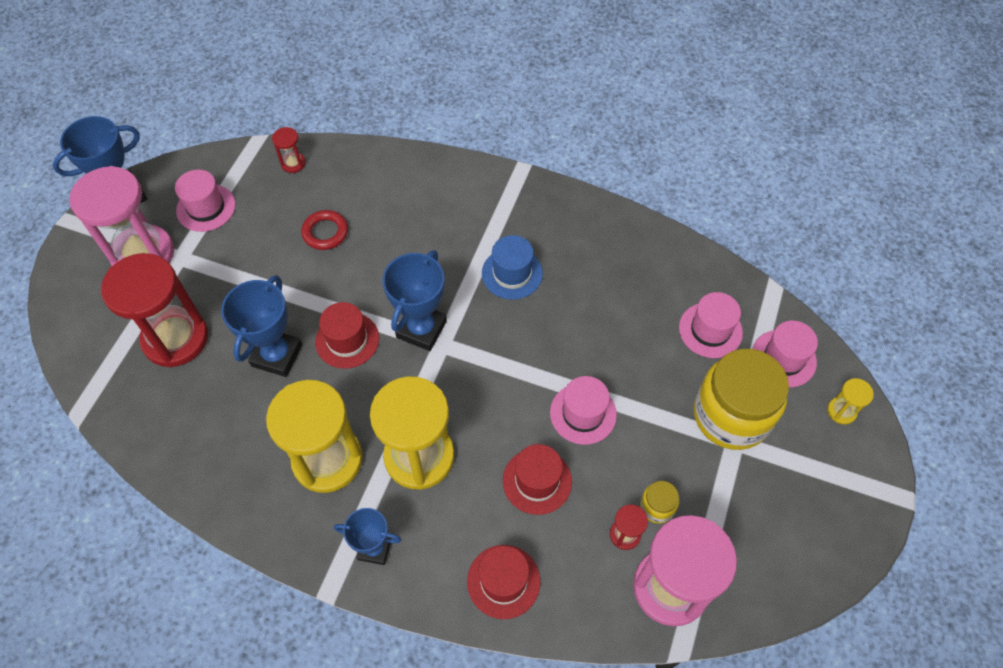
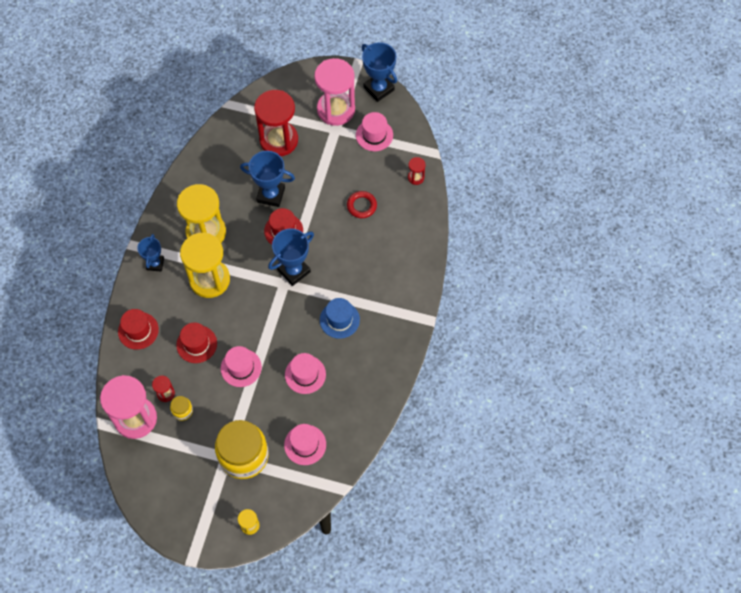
camera: 85 degrees right, 5 degrees up
blue trophy [382,250,447,351] -> blue trophy turned 60 degrees counterclockwise [268,228,314,286]
pink hat [752,321,818,387] -> pink hat moved to [285,353,326,394]

